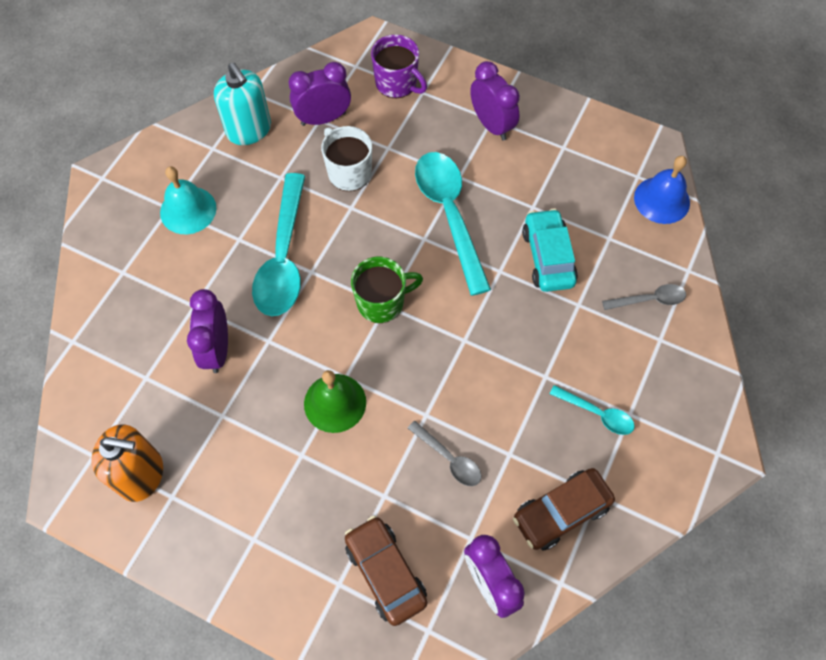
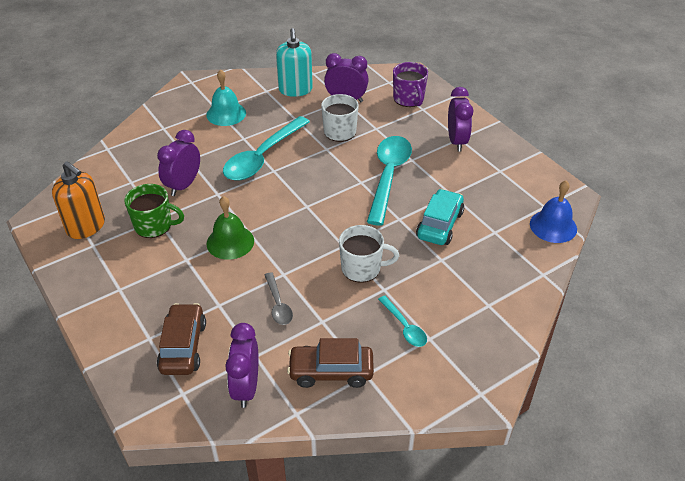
camera: 30 degrees right, 20 degrees down
green mug [351,257,423,323] -> green mug moved to [124,184,184,238]
grey spoon [602,284,686,310] -> none
none -> white mug [339,225,399,283]

